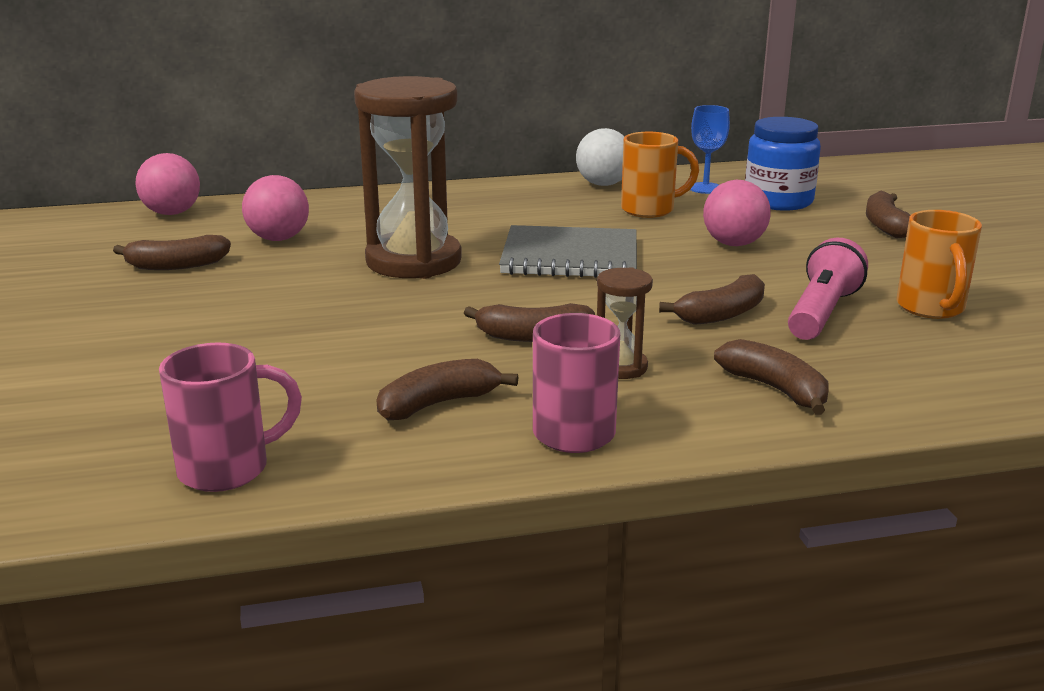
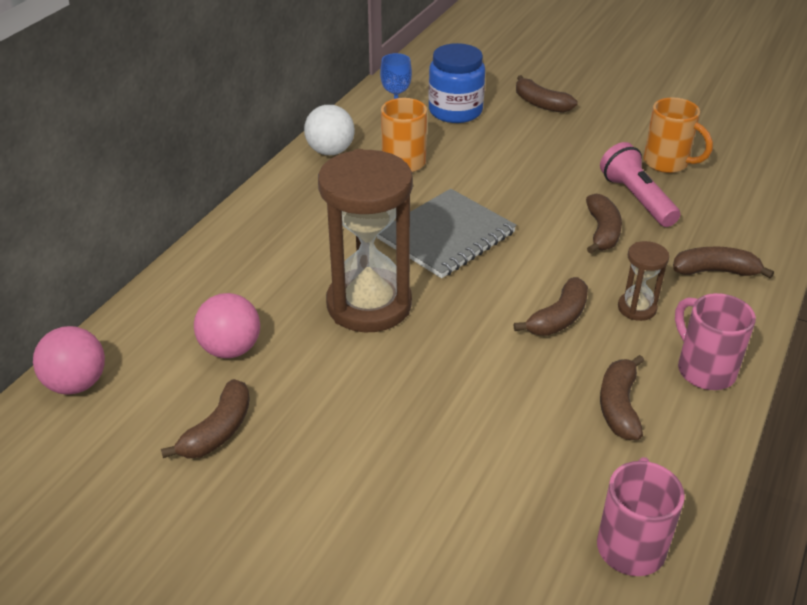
camera: 50 degrees left, 15 degrees up
pink ball [703,180,771,246] -> none

